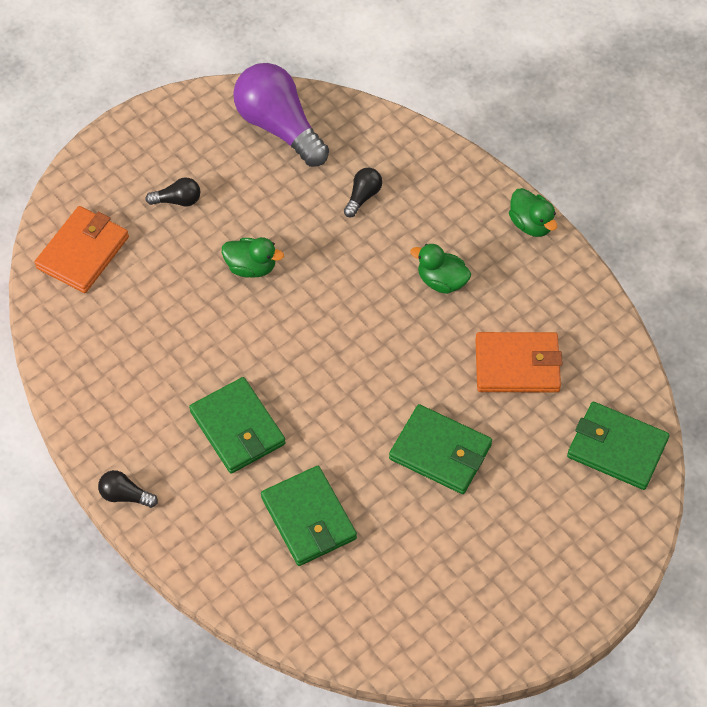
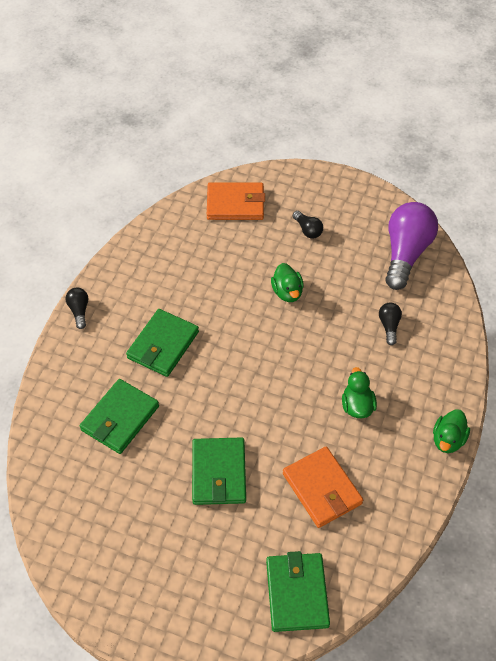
camera: 60 degrees right, 5 degrees down
black light bulb [344,168,382,217] -> black light bulb turned 90 degrees counterclockwise [379,303,402,345]

